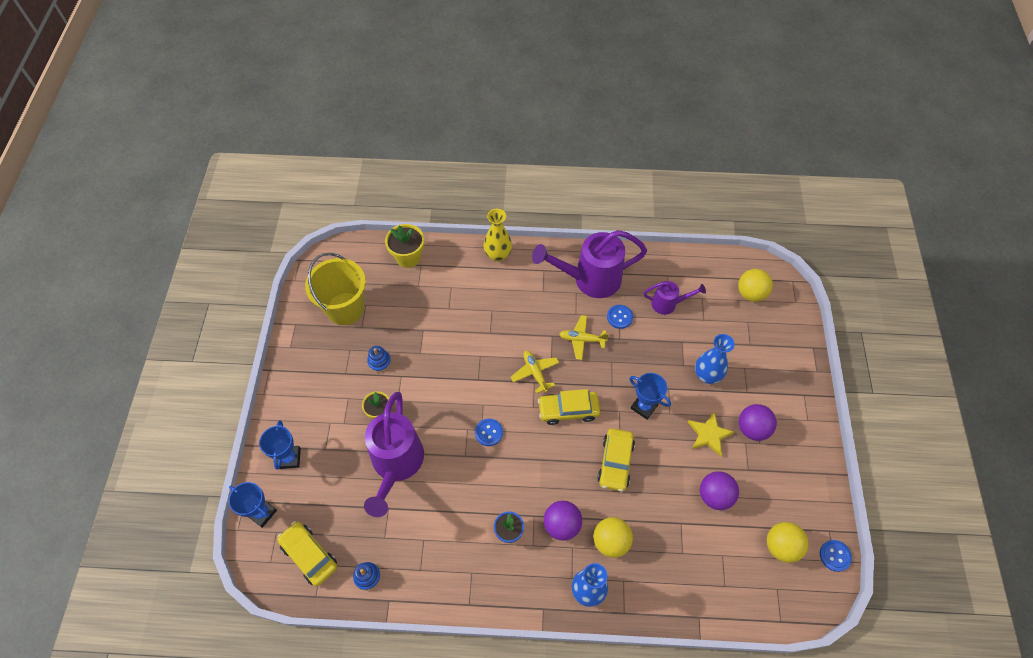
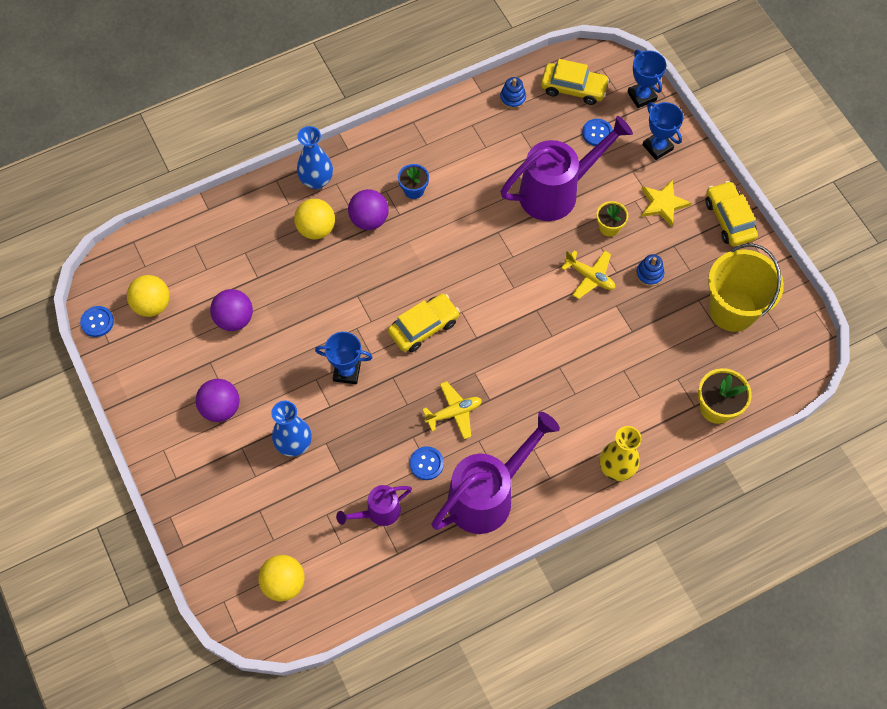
camera: 150 degrees right, 5 degrees up
blue trophy [229,482,277,528] -> blue trophy turned 60 degrees clockwise [627,50,666,108]
purple watering can [364,392,424,517] -> purple watering can turned 90 degrees clockwise [501,116,633,221]
blue button [475,419,503,446] -> blue button moved to [582,119,613,146]
yellow plane [511,351,559,394] -> yellow plane moved to [561,250,615,299]
yellow car [597,428,635,492] -> yellow car moved to [705,181,758,247]
yellow star [688,412,735,457] -> yellow star moved to [641,180,691,227]

